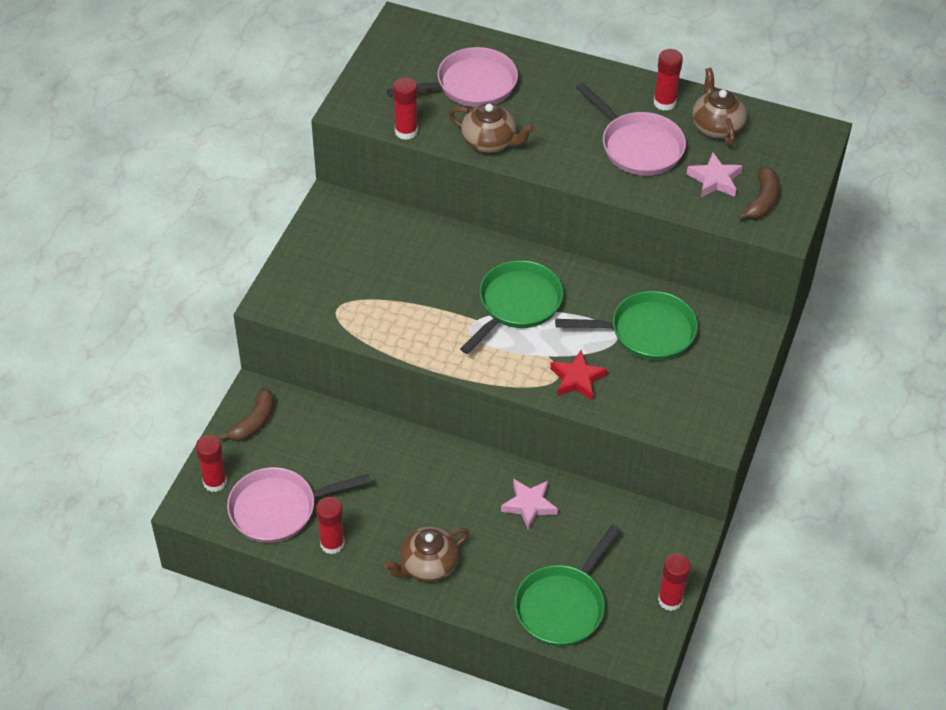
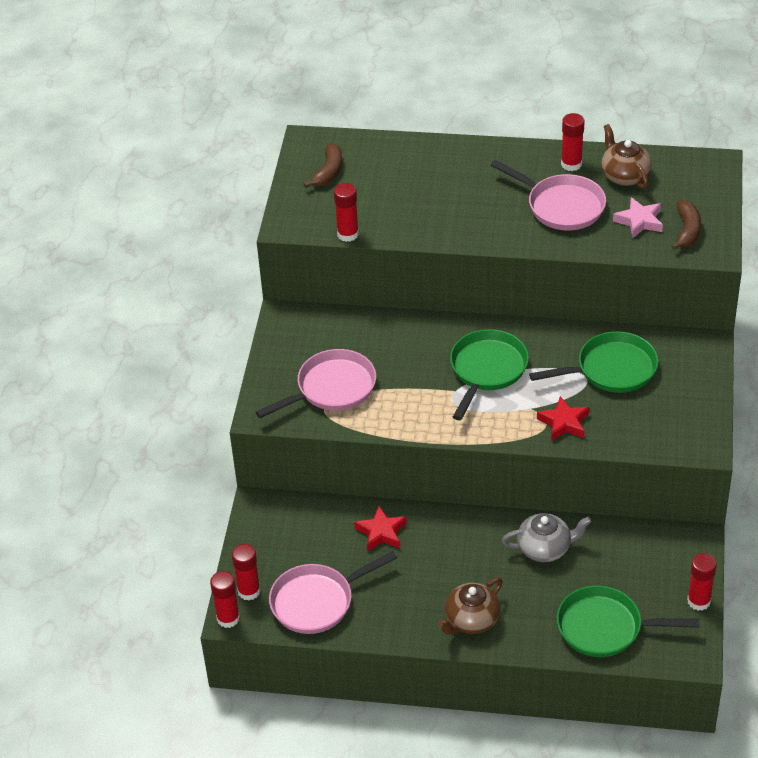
camera: 10 degrees left, 5 degrees down
brown banana [218,388,274,441] -> brown banana moved to [304,143,342,188]
red glue stick [316,497,345,554] -> red glue stick moved to [210,571,240,628]
pink pan [387,47,518,107] -> pink pan moved to [256,349,376,418]
brown teapot [449,103,534,153] -> none
pink star [501,478,558,530] -> grey teapot [502,513,592,562]
green pan [515,525,621,646] -> green pan turned 75 degrees clockwise [557,586,699,657]
none -> red star [354,505,407,551]

